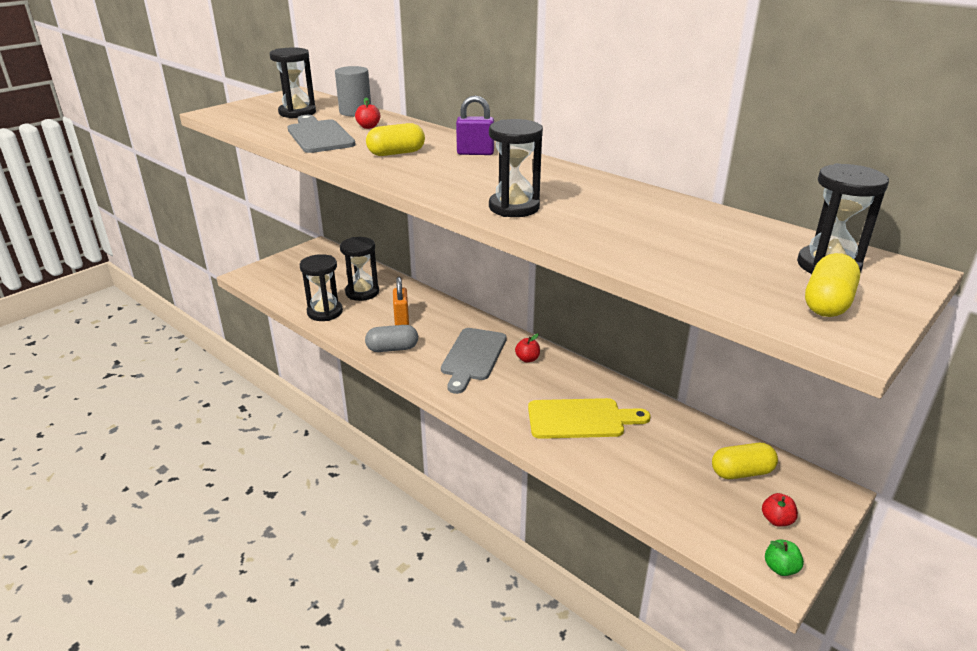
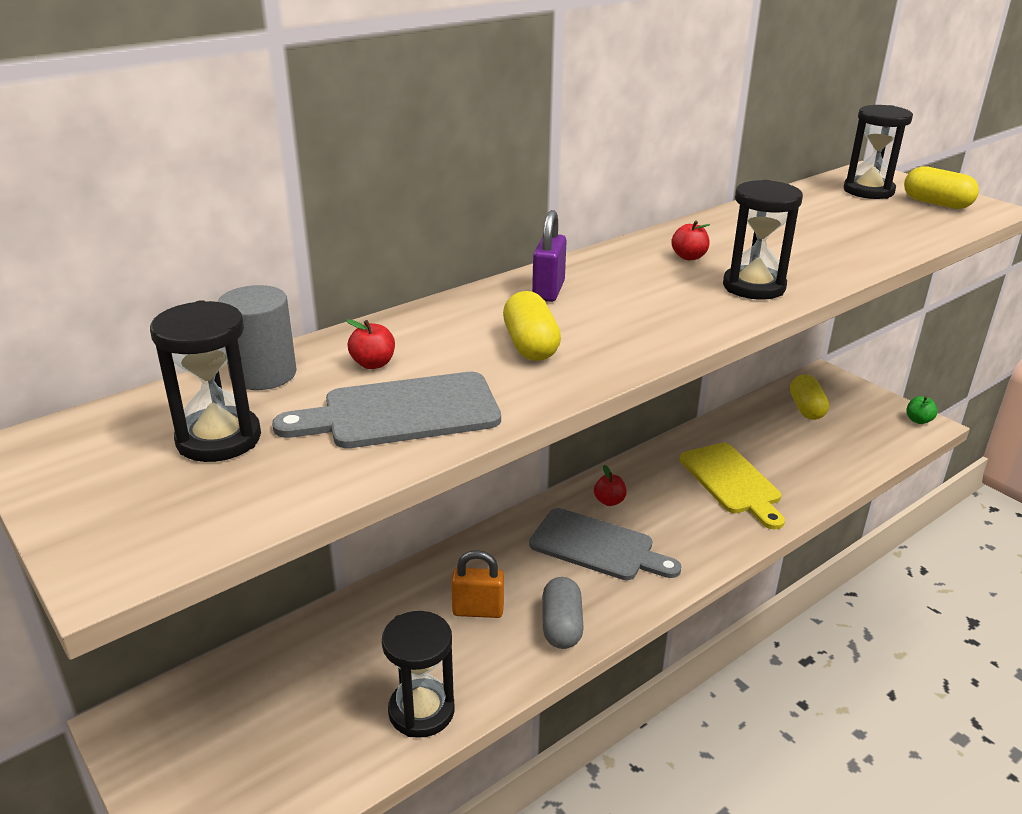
camera: 80 degrees left, 0 degrees up
black hourglass [340,237,379,301] -> none
yellow cutting board [528,398,650,439] -> yellow cutting board turned 150 degrees clockwise [680,443,785,530]
red apple [762,493,798,527] -> red apple moved to [671,220,710,260]

